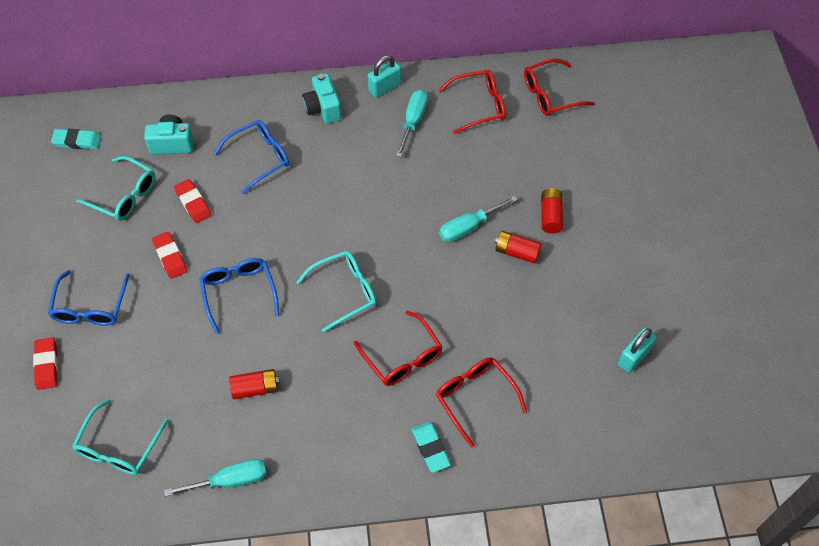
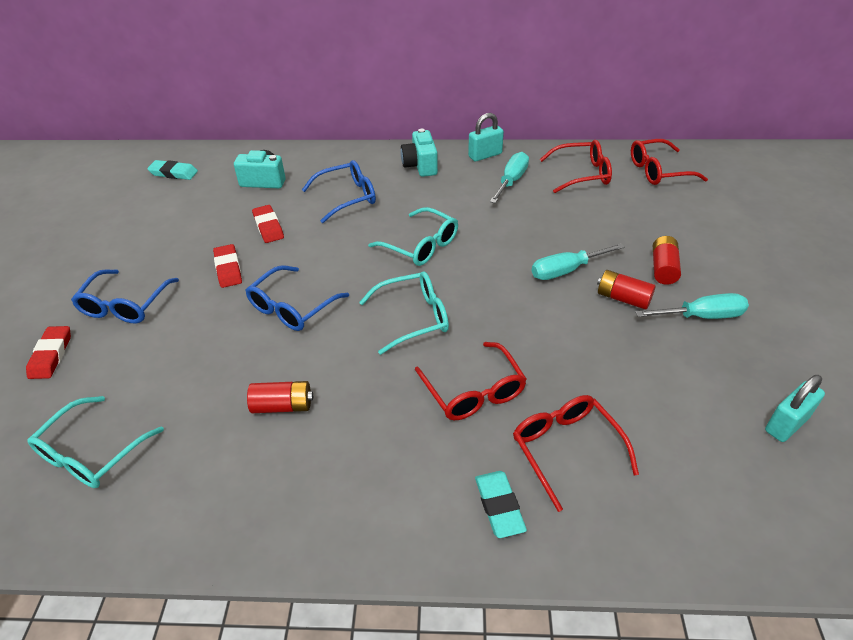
camera: 10 degrees right, 15 degrees down
turquoise glasses [76,156,155,221] -> turquoise glasses moved to [368,207,458,266]
turquoise screwdriver [164,459,267,497] -> turquoise screwdriver moved to [636,293,749,319]
blue glasses [199,258,279,334] -> blue glasses turned 135 degrees counterclockwise [246,265,349,331]

